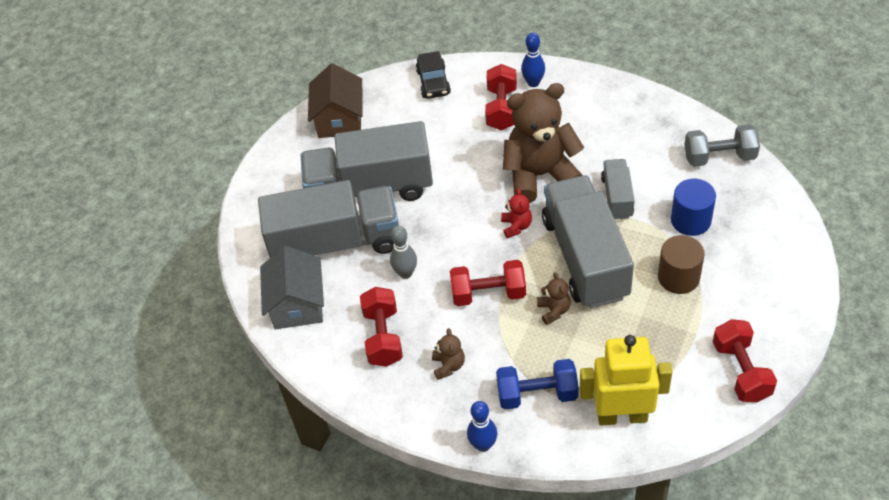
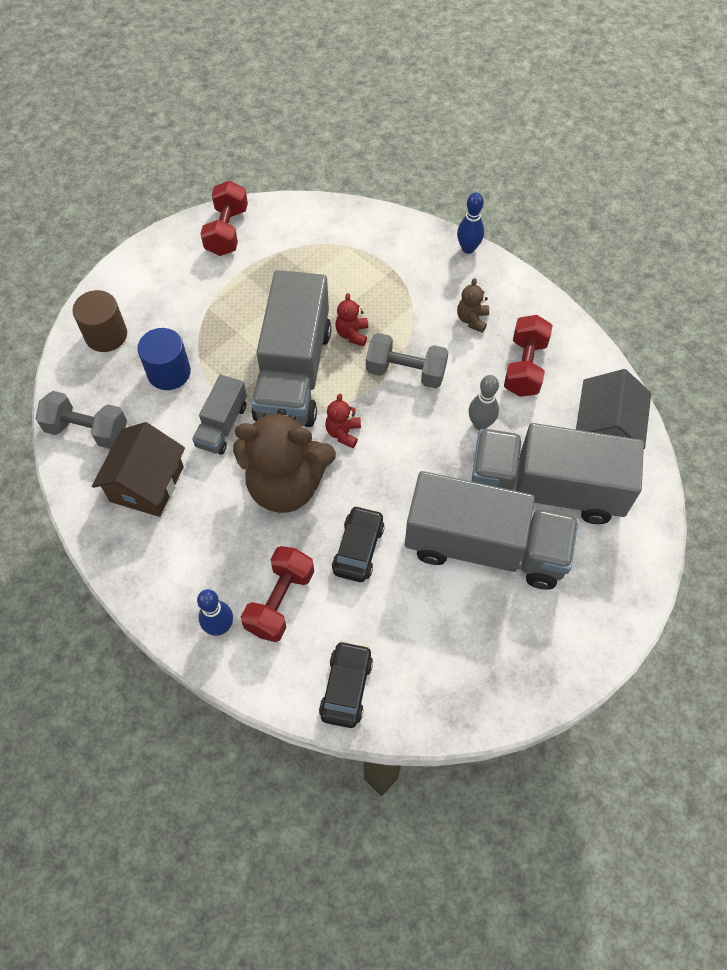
camera: 165 degrees left, 10 degrees up
brown house [308,63,363,138] -> brown house moved to [92,422,185,517]
red dumbbell [450,260,526,306] -> grey dumbbell [366,333,448,388]
blue dumbbell [496,359,579,410] -> none
brown teddy bear [537,272,571,325] -> red teddy bear [335,293,368,346]
yellow robot [580,335,672,425] -> none
brown cylinder [658,235,705,294] -> brown cylinder moved to [73,290,127,352]
none -> black car [332,505,385,582]

